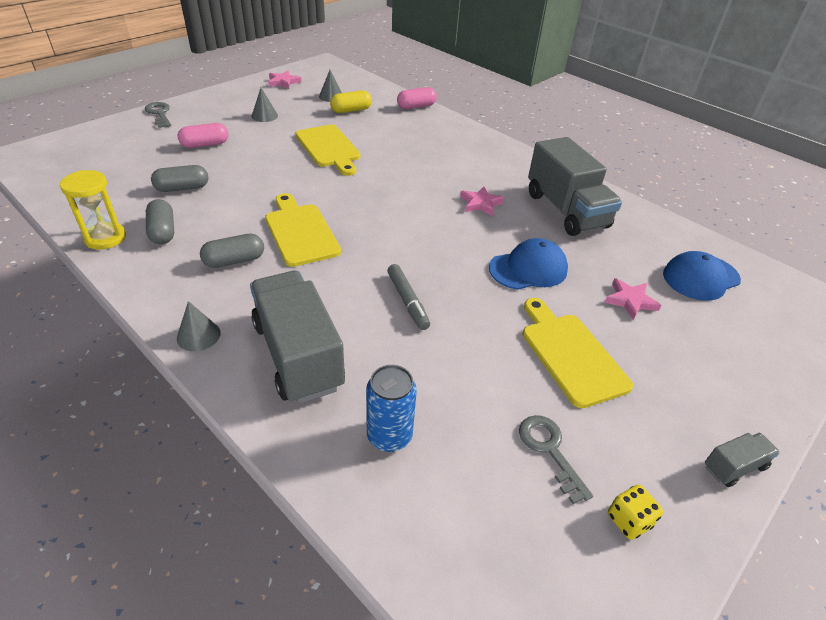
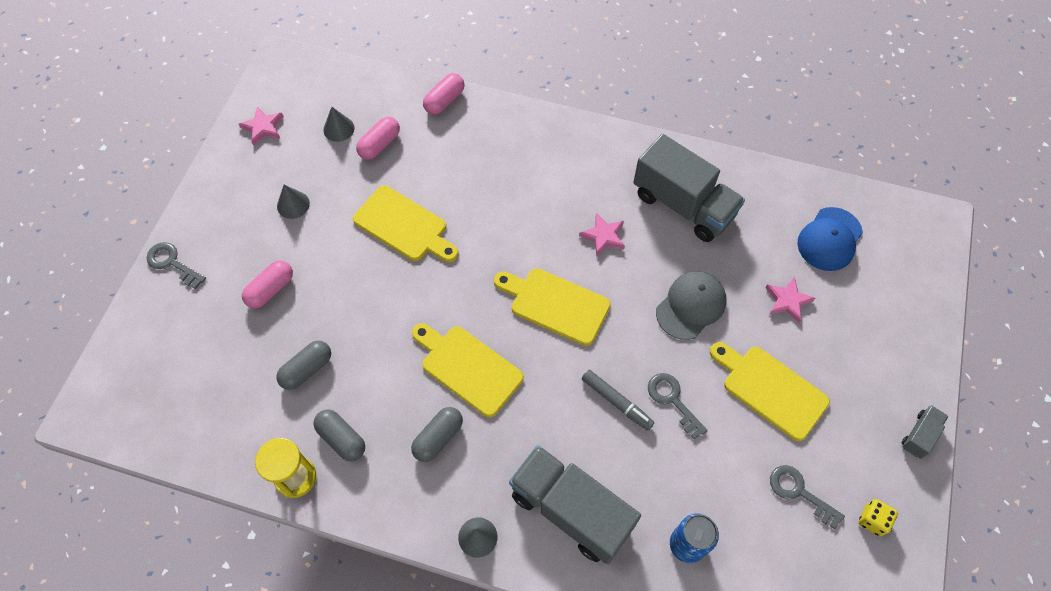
camera: 25 degrees left, 20 degrees up
yellow capsule [330,90,372,113] -> pink capsule [356,117,400,160]
blue cap [489,238,568,290] -> grey cap [656,271,726,340]
none -> yellow cutting board [494,268,611,346]
none -> grey key [648,373,708,440]

